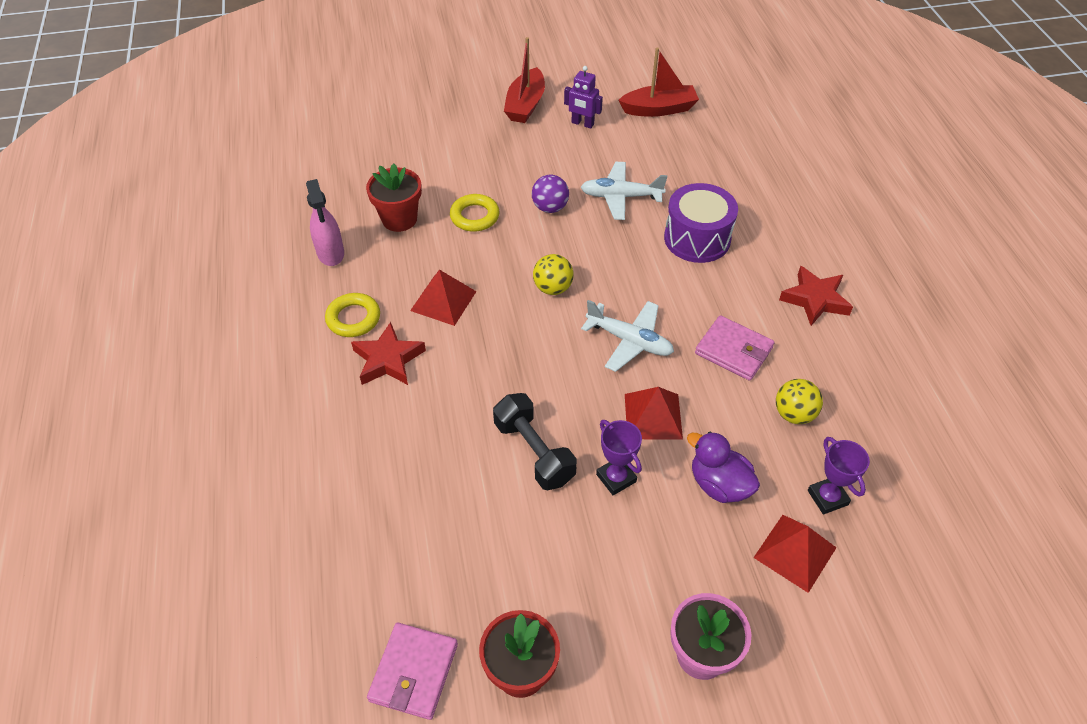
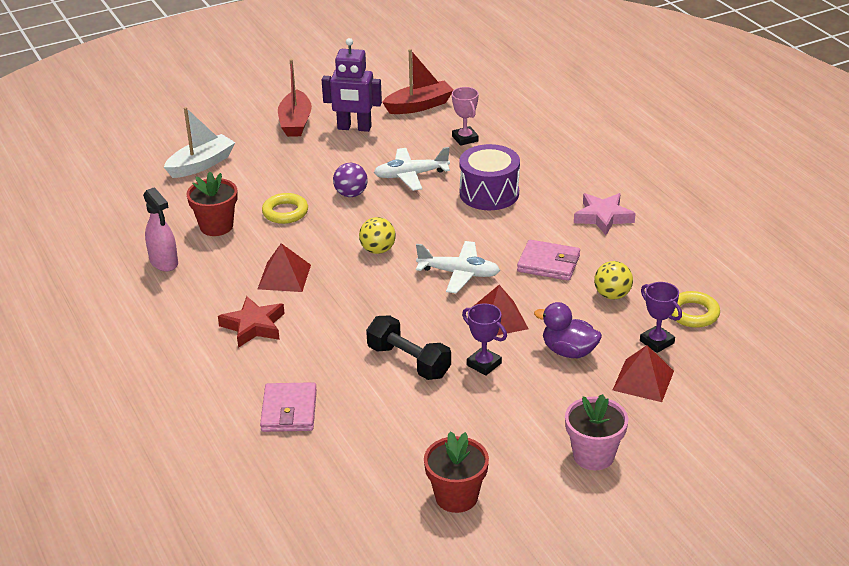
camera: 15 degrees left, 15 degrees down
yellow ring [325,293,380,337] -> yellow ring moved to [672,291,720,328]
pink wallet [367,623,458,720] -> pink wallet moved to [260,382,317,432]
purple robot [564,66,603,129] -> purple robot [322,38,382,132], size x1.60
red star [779,266,853,326] -> pink star [574,193,636,235]
none -> white boat [164,107,235,178]
none -> pink trophy [452,87,479,146]

